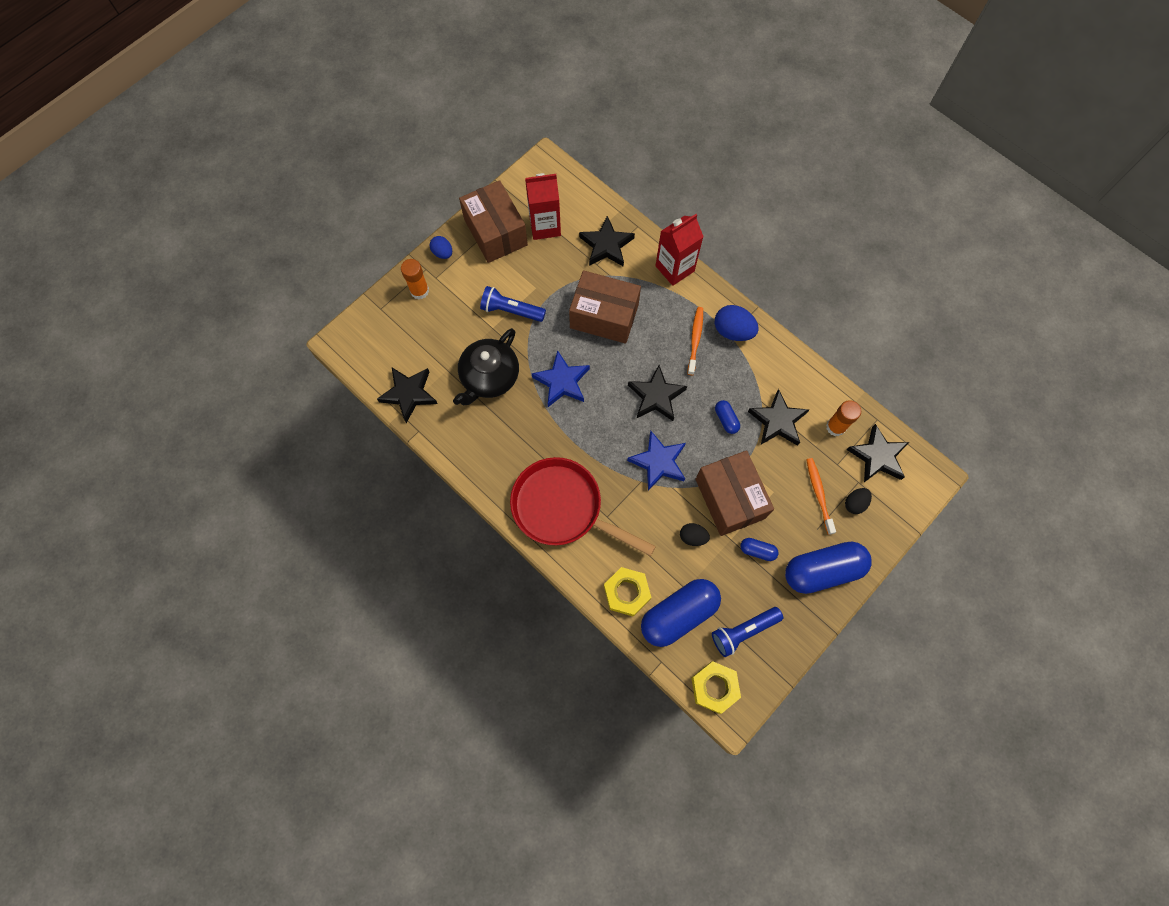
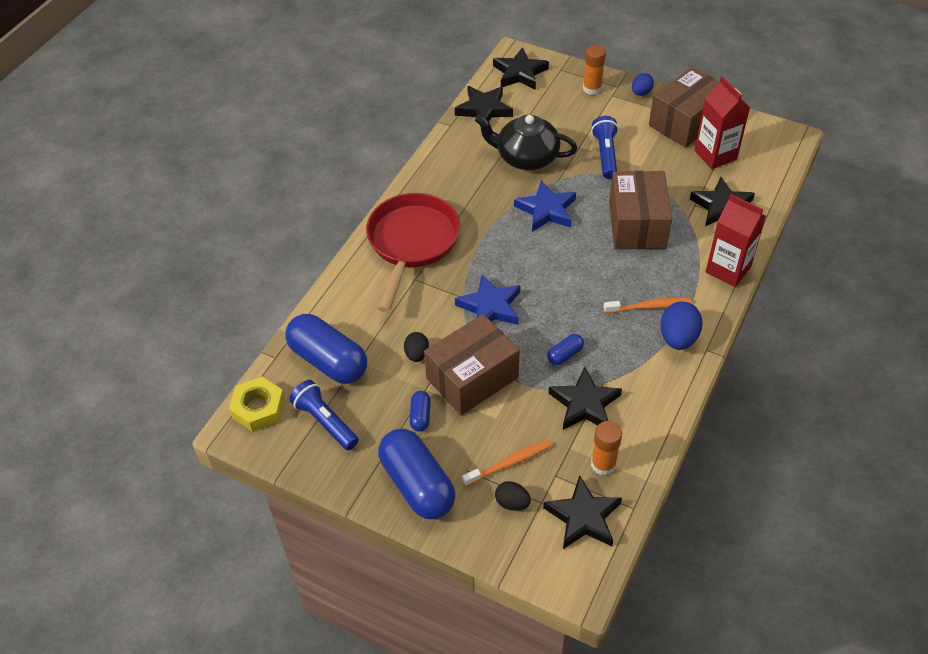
camera: 75 degrees right, 20 degrees down
yellow nut [604,567,651,616] -> none
black star [628,365,687,421] -> black star moved to [493,47,549,90]

